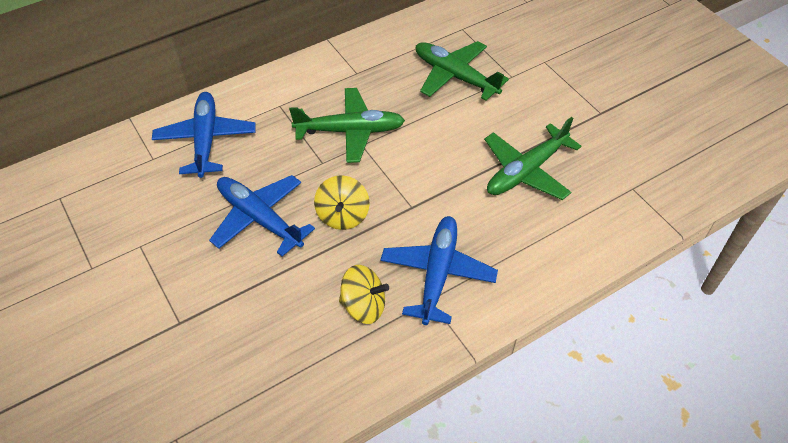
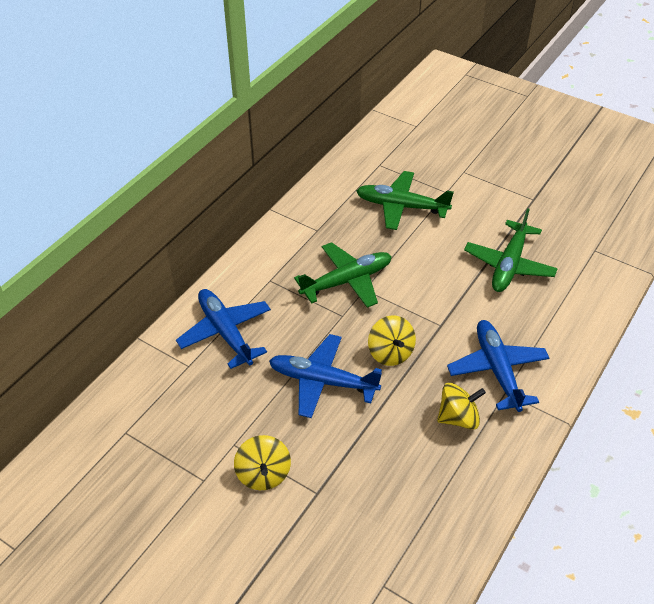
camera: 25 degrees left, 5 degrees down
none -> yellow spinning top [234,435,291,490]

